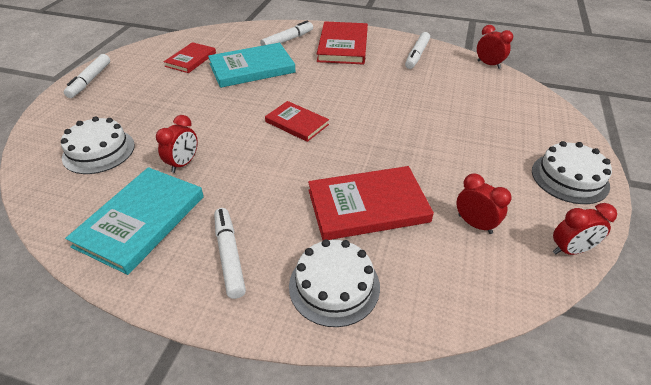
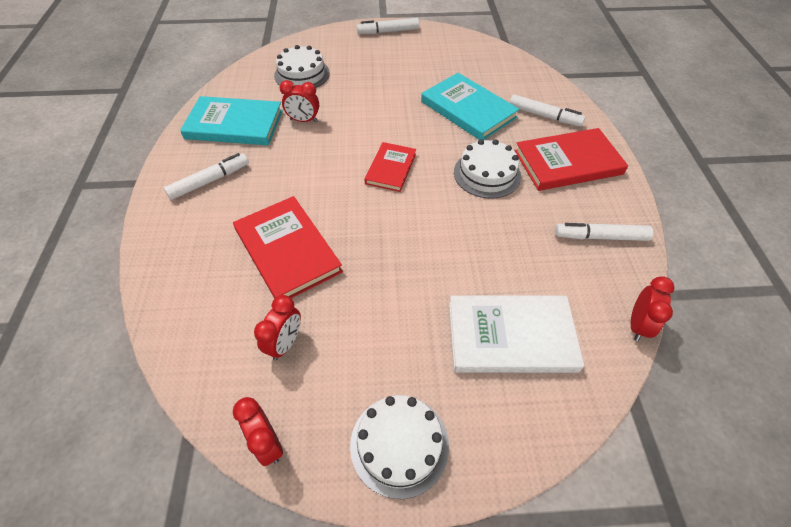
camera: 70 degrees right, 10 degrees up
red book [164,42,216,73] -> none
white cake [289,239,380,327] -> white cake moved to [454,139,521,199]
none -> white book [449,296,584,373]

